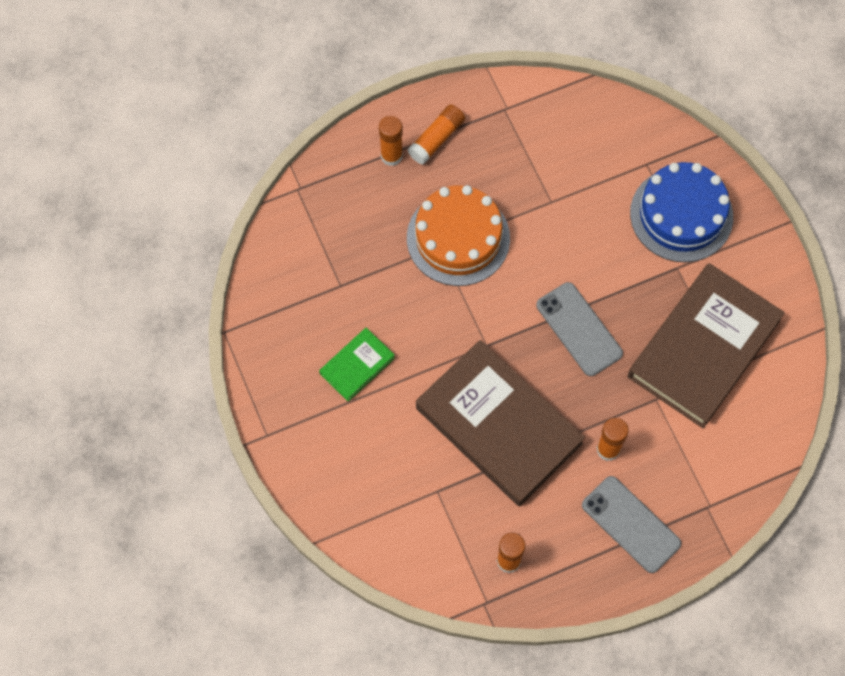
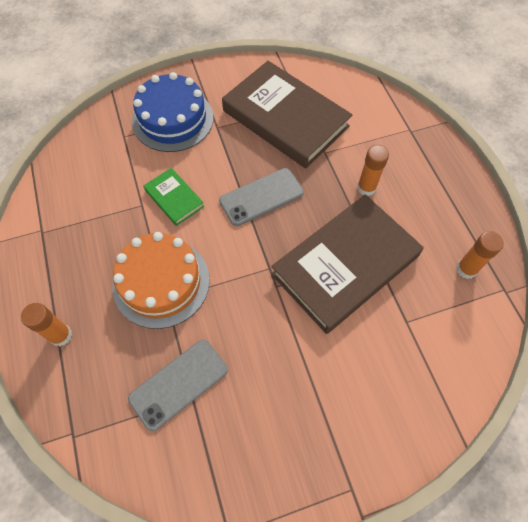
camera: 85 degrees left, 5 degrees down
green book [319,328,395,402] -> green book moved to [143,168,204,226]
orange glue stick [407,104,465,165] -> none
grey phone [582,476,681,573] -> grey phone moved to [128,340,228,431]

